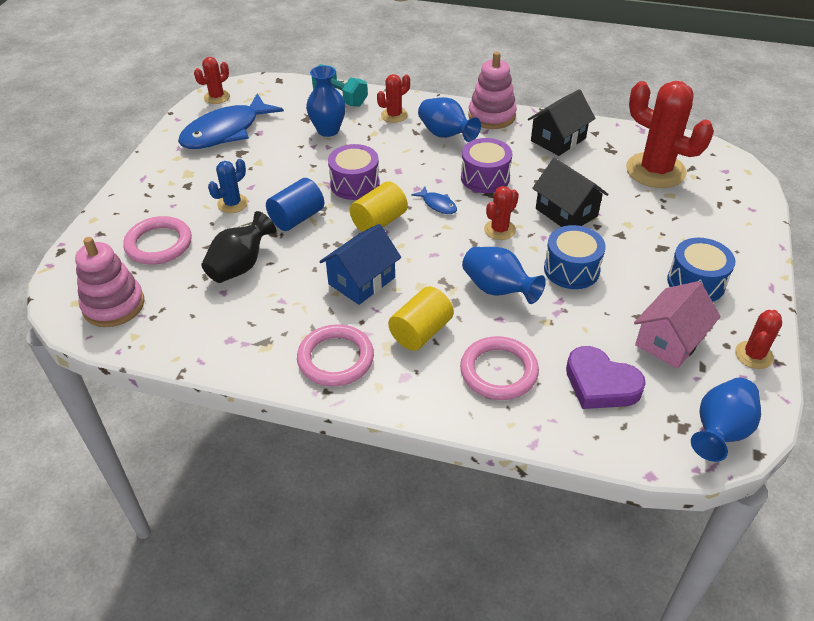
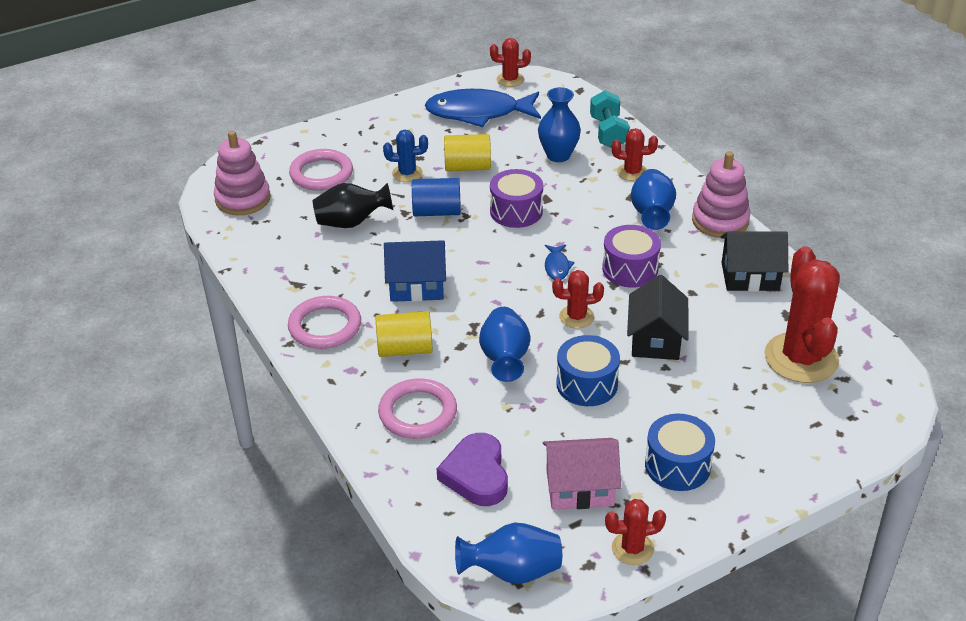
camera: 45 degrees right, 5 degrees down
yellow cylinder [350,181,408,232] -> yellow cylinder moved to [444,134,491,171]

